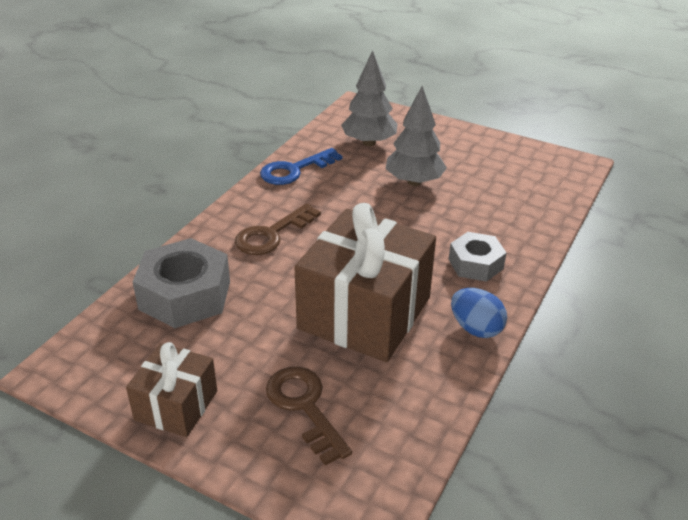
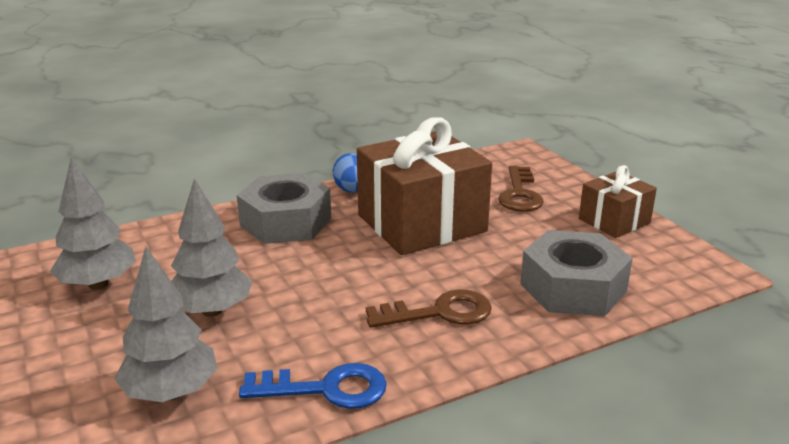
camera: 145 degrees left, 10 degrees down
grey nut [449,232,506,282] -> grey nut [237,173,331,244], size x1.63
none -> grey tree [50,157,136,290]

